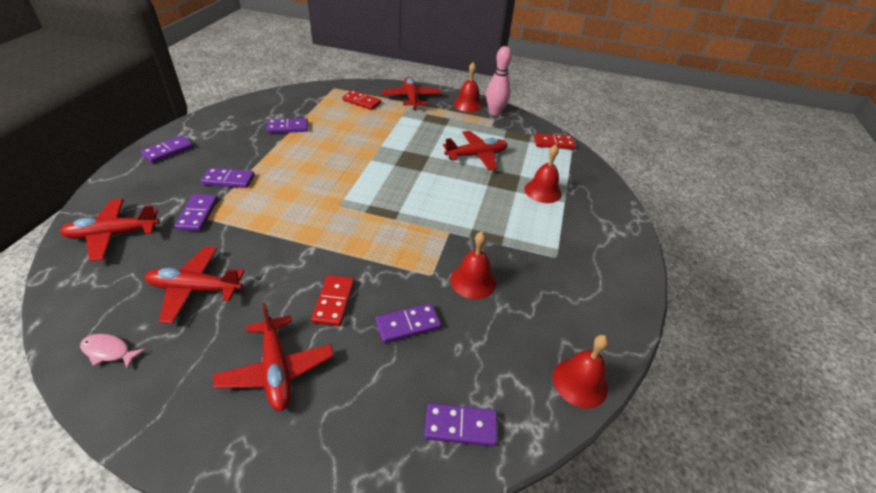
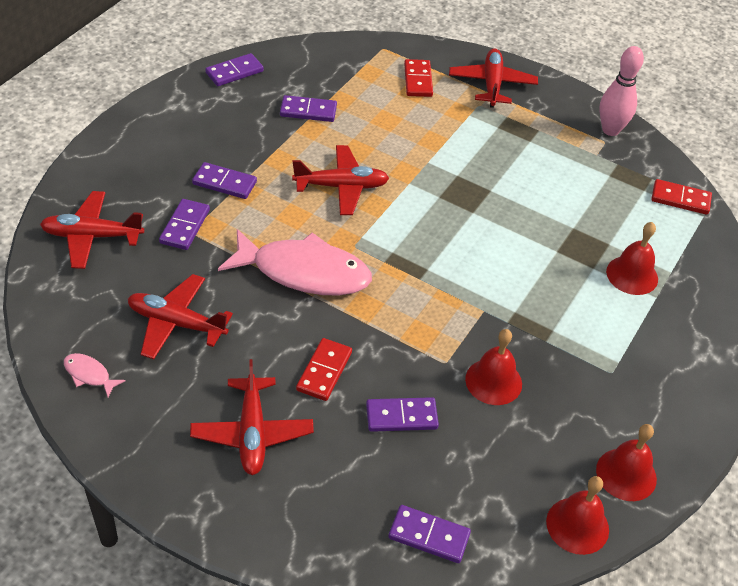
camera: 15 degrees right, 5 degrees up
purple domino [140,135,193,163] -> purple domino moved to [205,53,264,86]
red domino [342,90,381,110] -> red domino turned 45 degrees clockwise [404,59,433,97]
red plane [443,131,508,170] -> red plane moved to [292,145,389,215]
red bell [454,62,483,112] -> red bell moved to [596,424,657,501]
none -> pink fish [218,229,372,296]

